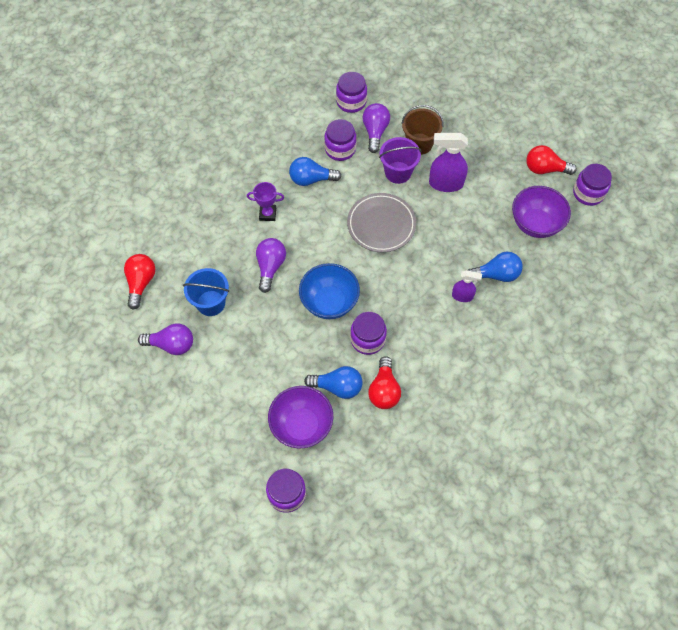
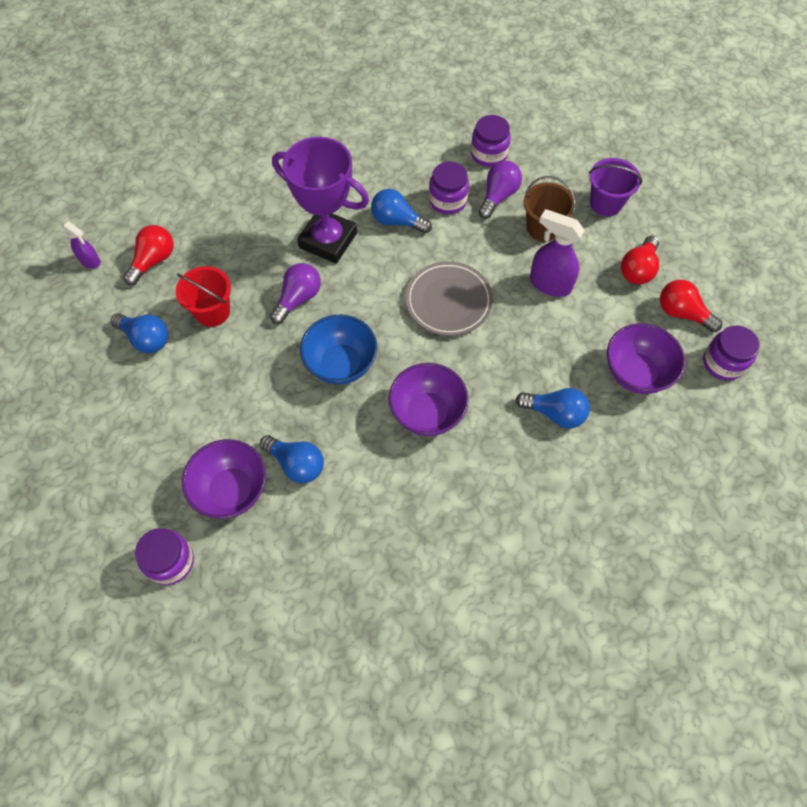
camera: 25 degrees right, 0 degrees up
purple light bulb [138,323,193,355] -> blue light bulb [110,313,169,353]
blue bucket [183,268,229,316] -> red bucket [176,266,231,327]
purple trophy [247,182,284,221] -> purple trophy [272,137,369,264], size x2.24
purple jar [350,312,387,355] -> none
red light bulb [368,356,401,409] -> red light bulb moved to [621,236,659,284]
purple bucket [379,137,421,184] -> purple bucket moved to [589,158,642,216]
purple spray bottle [452,270,482,302] -> purple spray bottle moved to [62,221,101,269]
none -> purple bowl [389,363,469,436]

